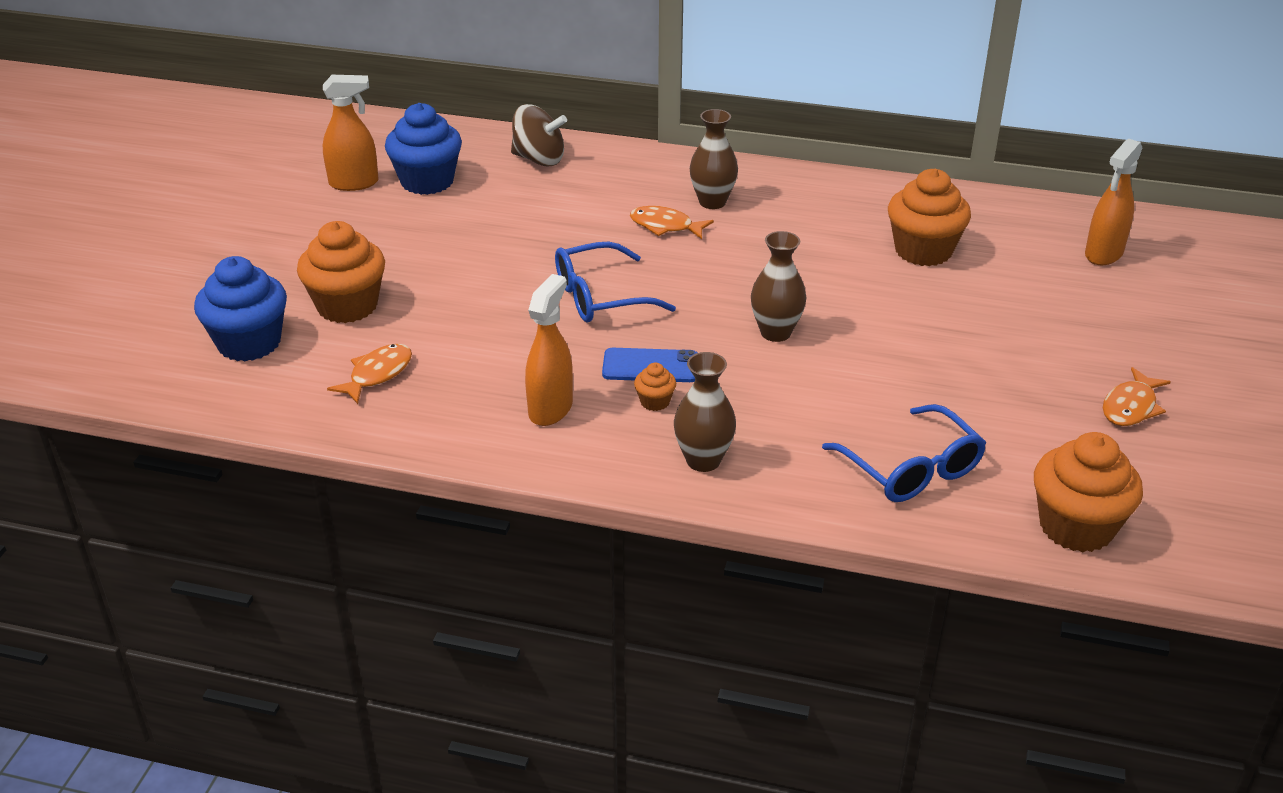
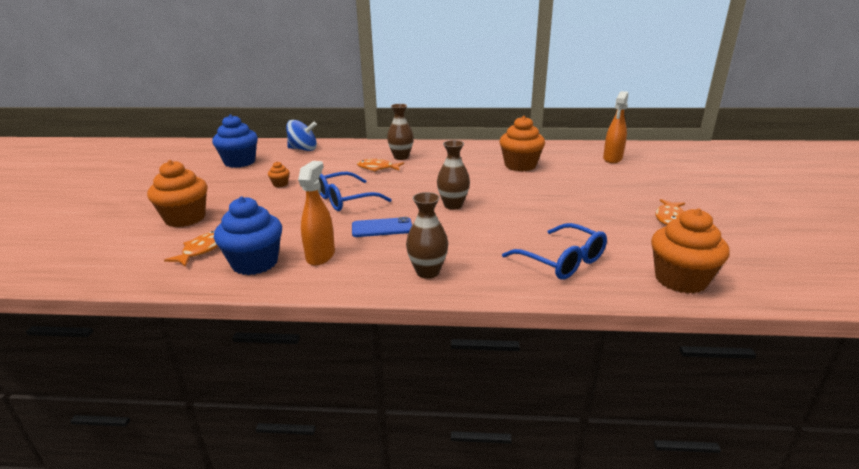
camera: 10 degrees left, 10 degrees down
blue cupcake [194,256,287,361] -> blue cupcake moved to [214,196,282,275]
orange spray bottle [323,75,379,191] -> none
brown spinning top [511,104,567,166] -> blue spinning top [286,120,317,151]
orange cupcake [634,363,676,411] -> orange cupcake moved to [268,161,290,187]

